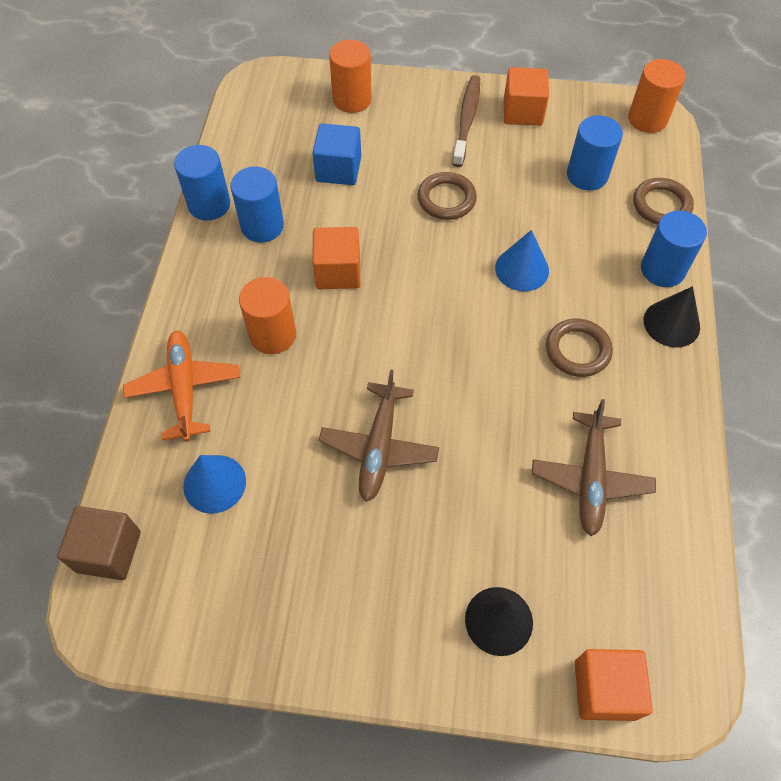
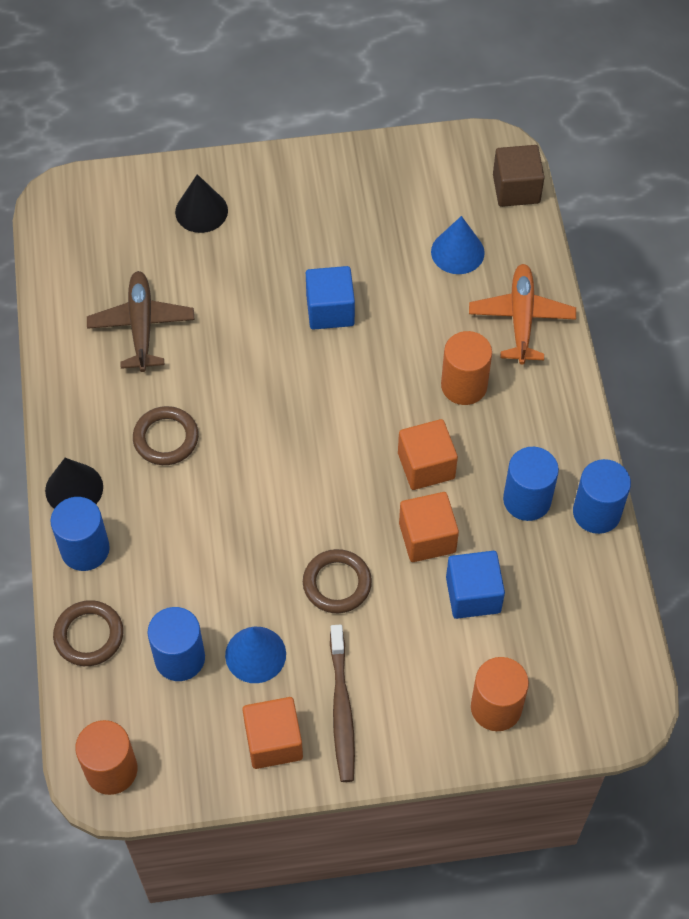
camera: 165 degrees right, 0 degrees up
orange plane [123,330,240,442] -> orange plane turned 150 degrees counterclockwise [469,264,576,365]
brown plane [318,369,439,502] -> blue cube [306,266,355,330]
blue cone [495,230,549,291] -> blue cone moved to [225,627,286,683]
orange cube [575,649,653,721] -> orange cube moved to [399,492,459,562]

